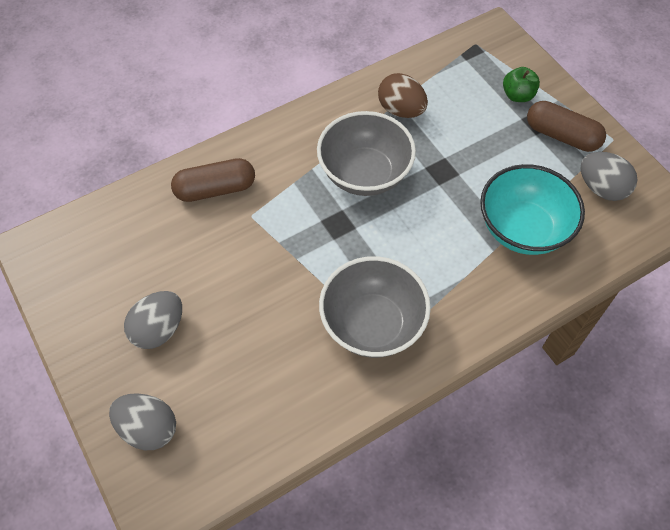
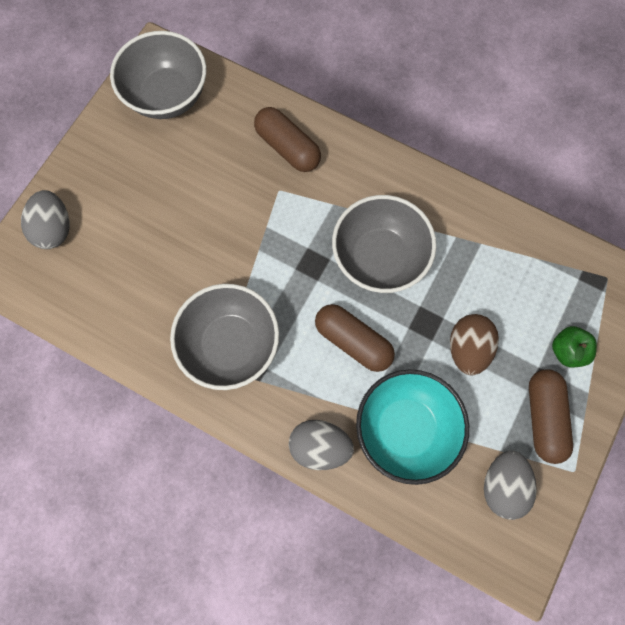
camera: 60 degrees right, 15 degrees up
grey egg [124,291,182,349] -> grey egg moved to [289,420,354,470]
brown egg [378,73,428,118] -> brown egg moved to [450,314,499,375]
none -> grey bowl [110,31,206,119]
none -> brown capsule [315,304,395,372]

